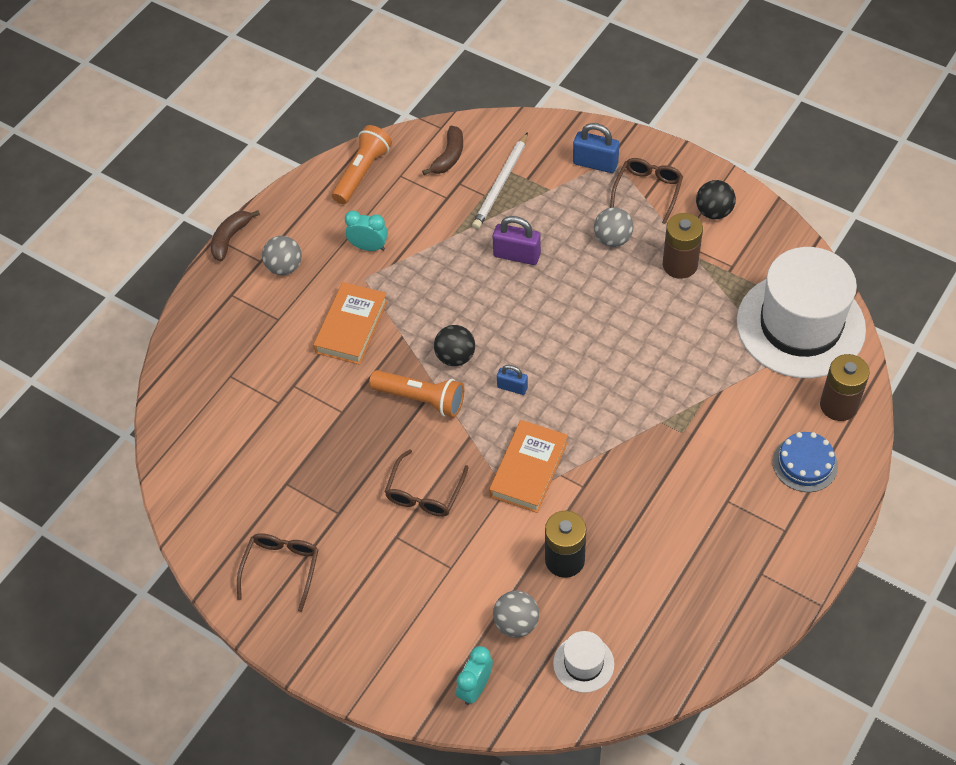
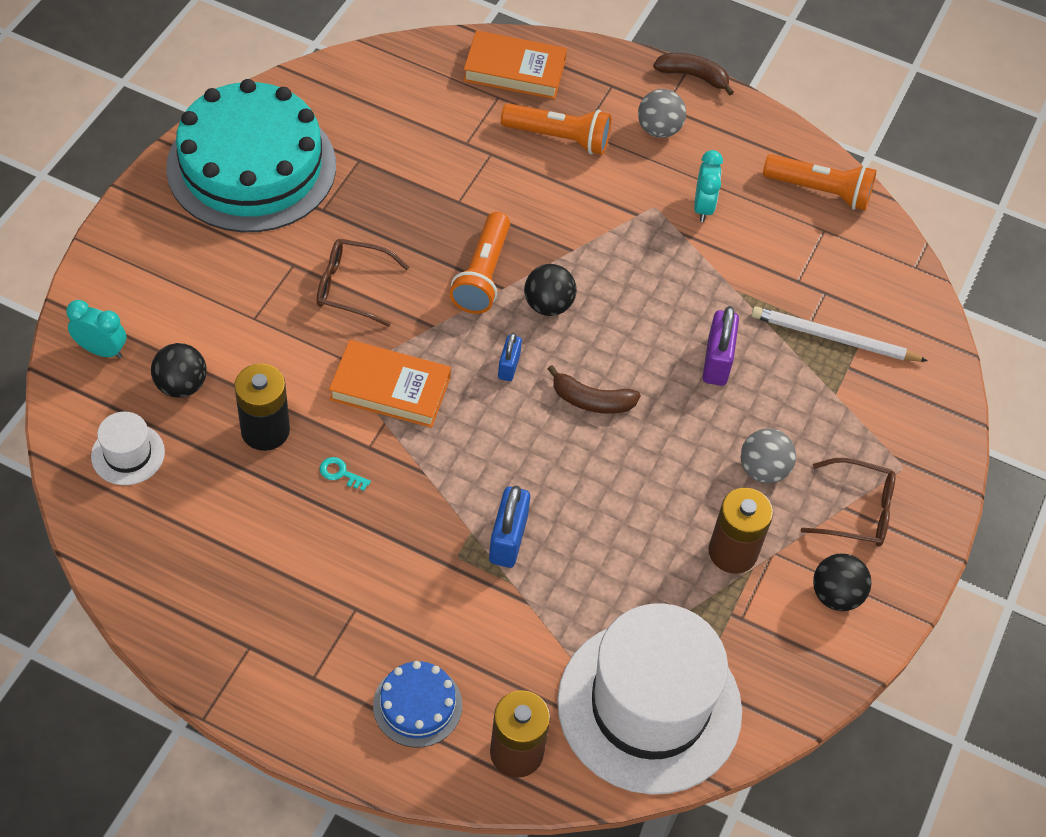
camera: 75 degrees right, 0 degrees up
brown glasses [237,533,319,612] -> turquoise cake [166,79,336,232]
orange book [313,282,388,365] -> orange book moved to [463,30,567,99]
brown banana [422,126,463,175] -> brown banana moved to [548,365,641,414]
grey ball [493,591,539,638] -> black ball [151,343,207,398]
blue padlock [573,123,619,173] -> blue padlock moved to [489,485,530,568]
none -> turquoise key [320,457,371,491]
none -> orange flashlight [501,103,611,155]

